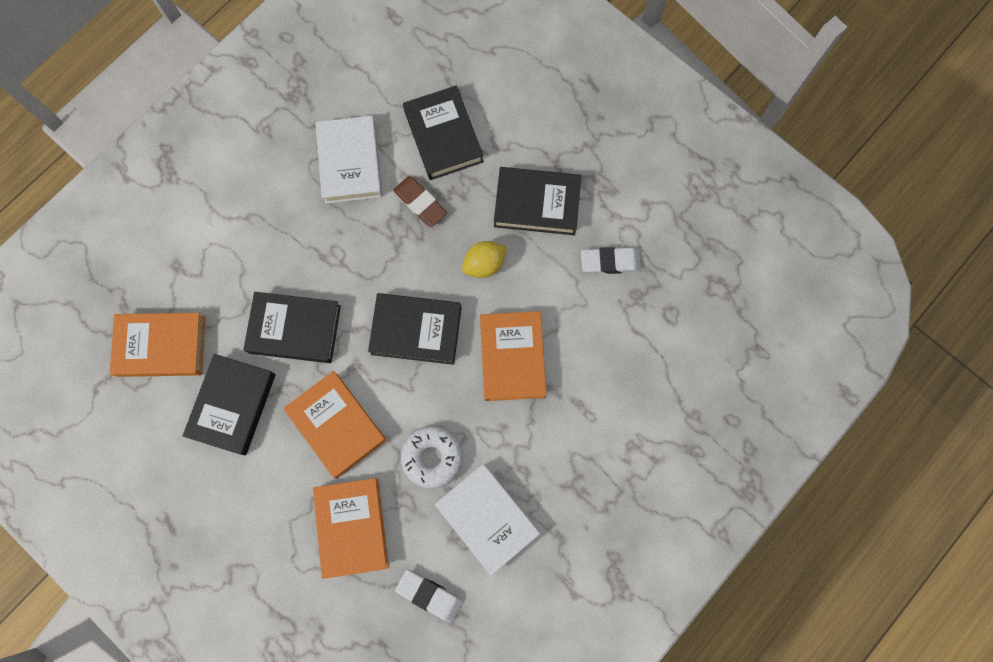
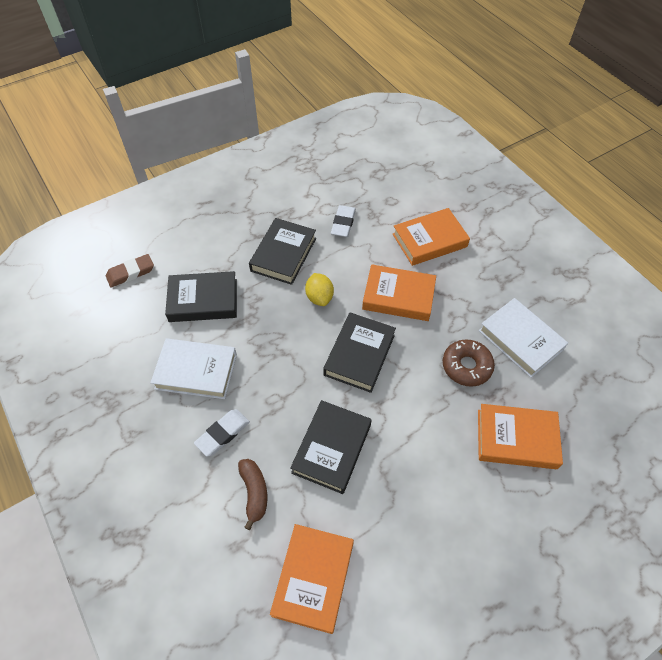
camera: 75 degrees left, 20 degrees down
black book [183,354,275,455] -> none
orange book [284,371,387,478] -> orange book moved to [393,208,470,266]
brown eraser [393,176,447,227] -> brown eraser moved to [106,254,154,287]
white eraser [395,570,463,622] -> white eraser moved to [194,409,250,457]
white donut [401,426,463,489] -> brown donut [443,339,495,387]
white book [435,464,540,576] -> white book turned 75 degrees clockwise [479,298,568,378]
none -> brown banana [238,459,267,530]

